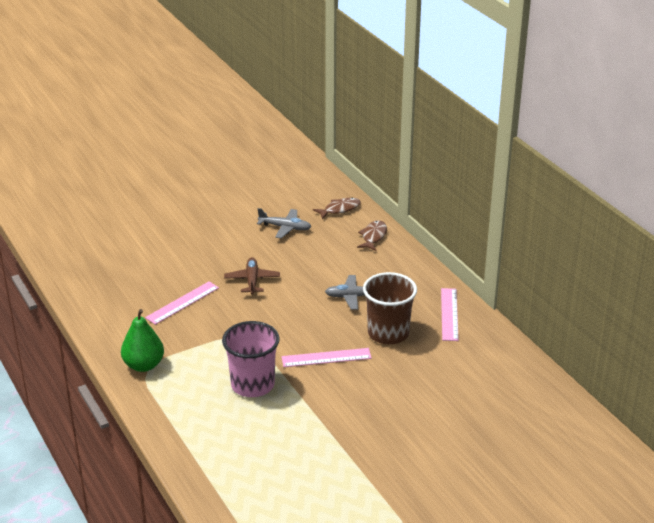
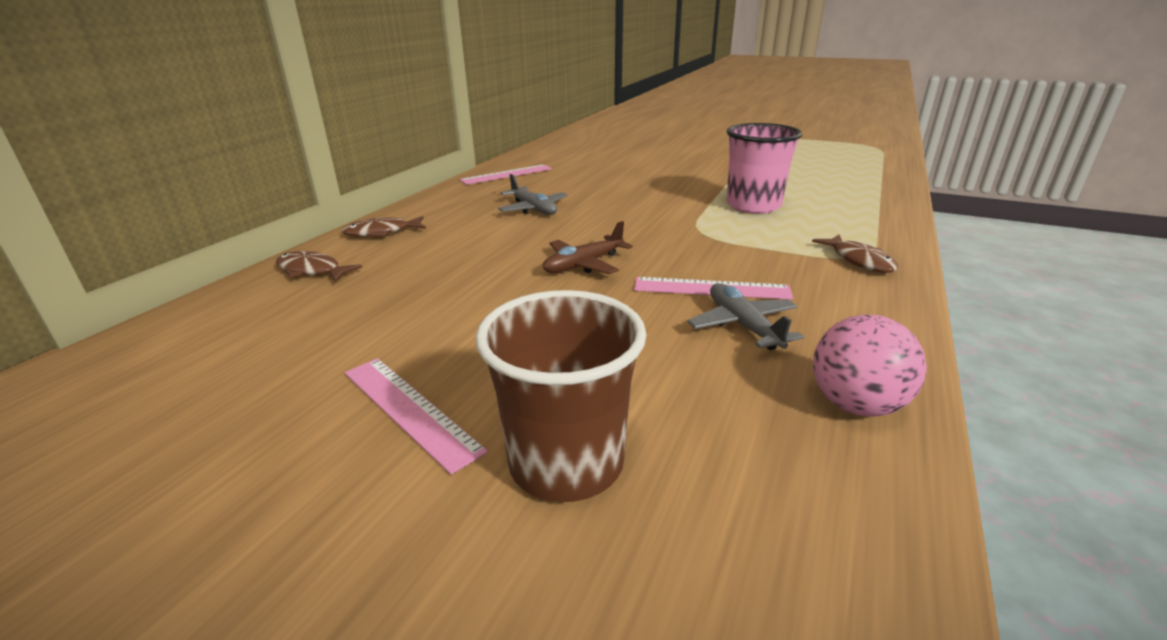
camera: 125 degrees left, 5 degrees down
green pear [121,309,164,372] -> brown fish [812,234,898,273]
grey plane [257,208,311,239] -> grey plane moved to [688,283,804,350]
pink ruler [282,348,372,367] -> pink ruler moved to [345,358,488,475]
brown cup [363,272,417,344] -> brown cup moved to [475,290,647,502]
none -> pink ball [813,315,927,417]

